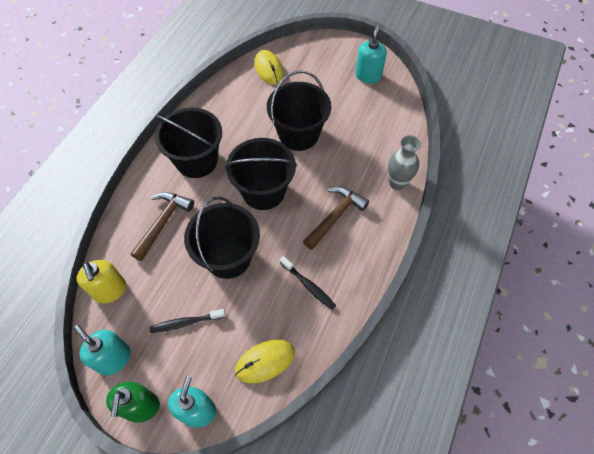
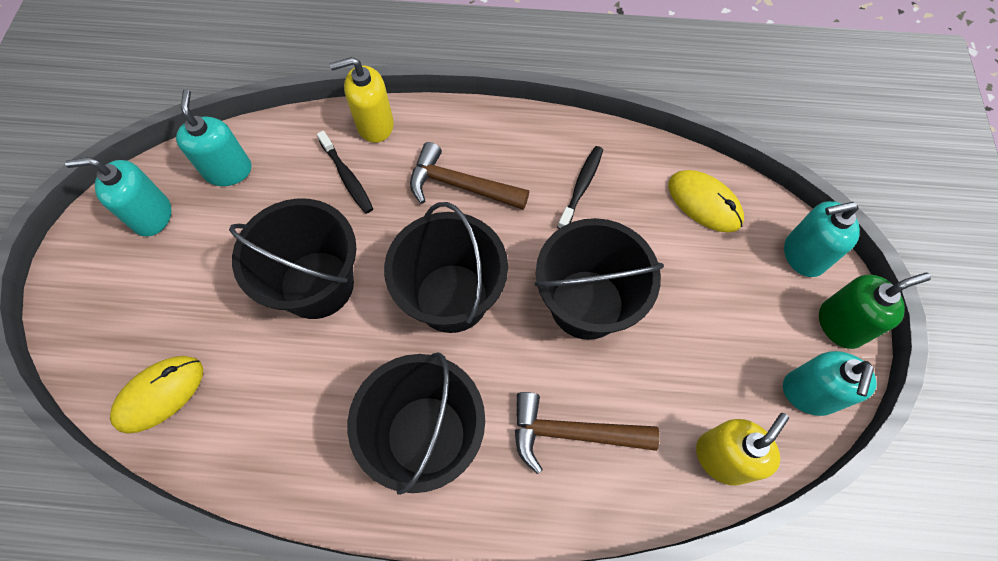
camera: 110 degrees left, 5 degrees up
black toothbrush [150,309,226,333] -> black toothbrush moved to [317,131,373,214]
grey vase [388,135,421,190] -> yellow soap dispenser [330,57,394,143]
none -> turquoise soap dispenser [176,89,251,186]

